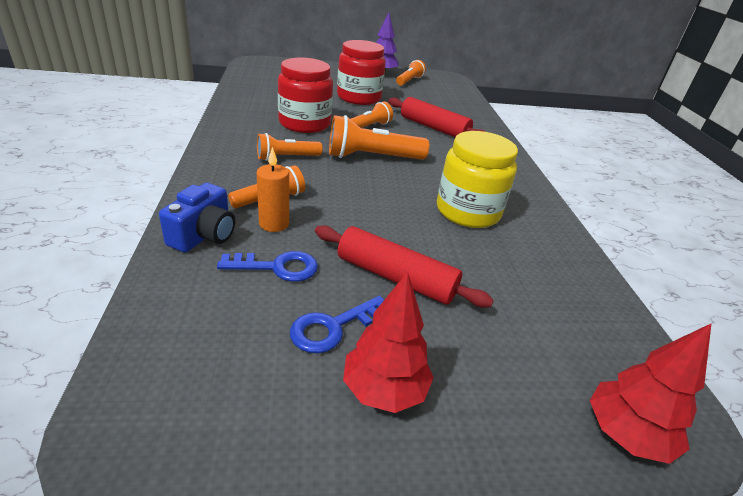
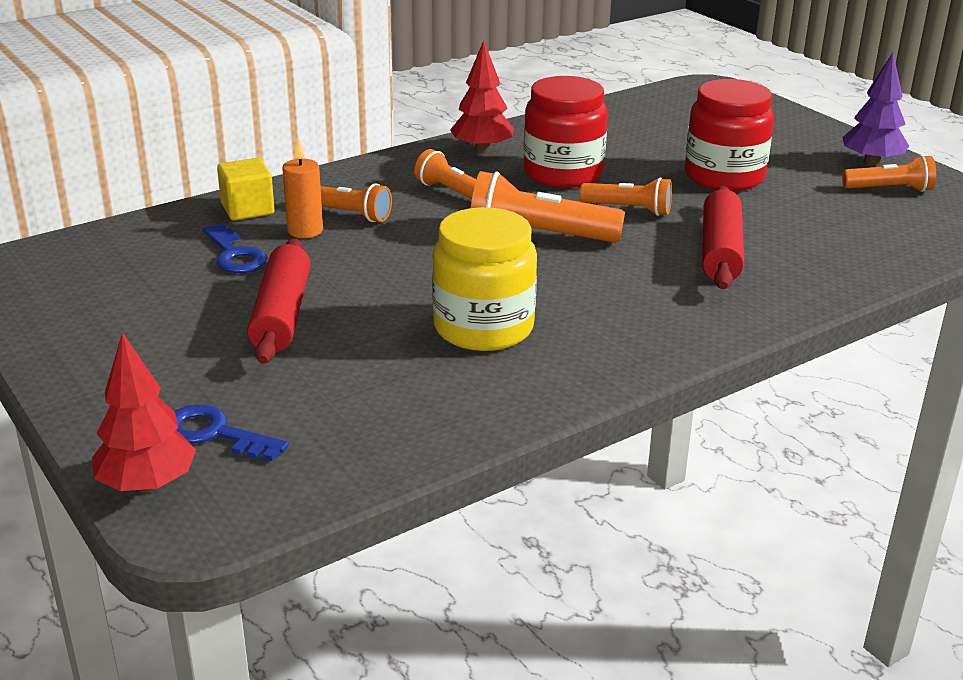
camera: 65 degrees right, 5 degrees down
blue camera [159,183,235,252] -> yellow cube [217,158,275,221]
blue key [290,296,384,353] -> blue key moved to [174,404,289,461]
orange flashlight [329,115,429,160] -> orange flashlight turned 45 degrees counterclockwise [471,171,625,243]
red tree [343,271,434,413] -> red tree moved to [450,40,514,154]

